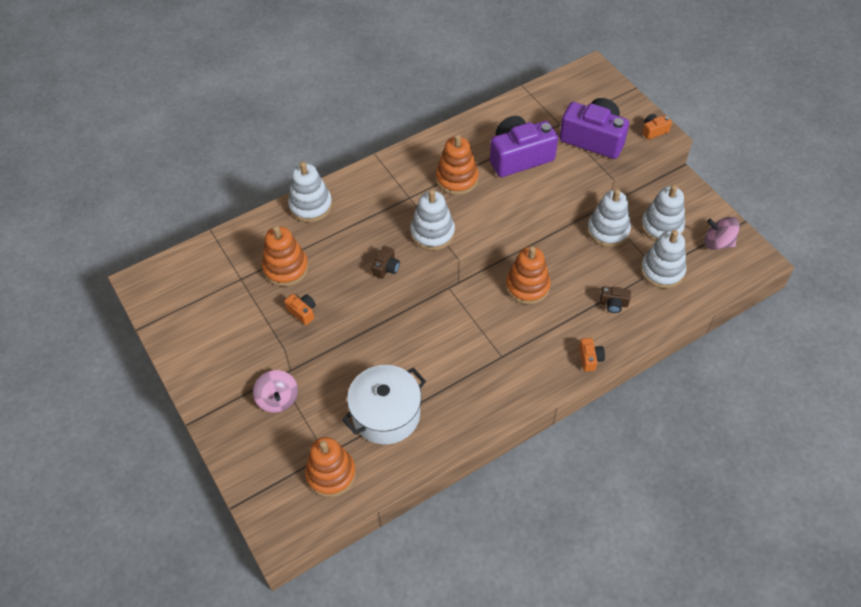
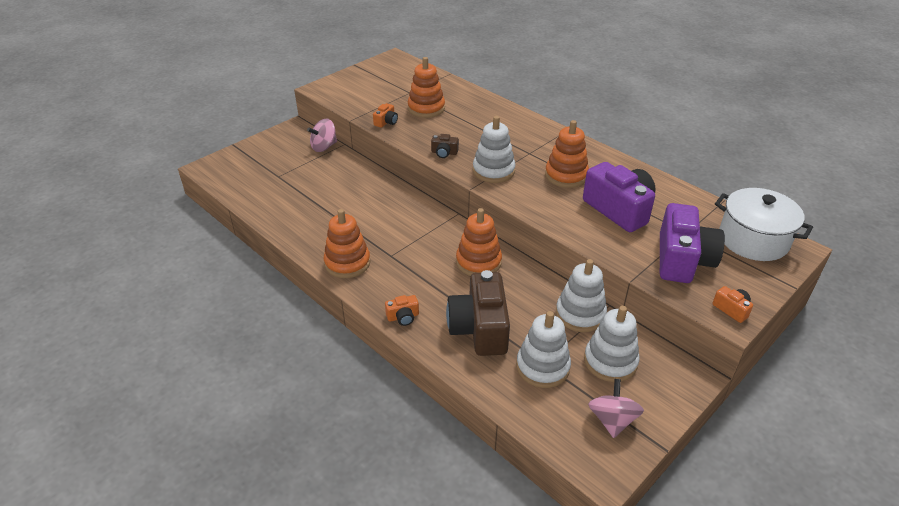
camera: 75 degrees right, 15 degrees down
white stacking toy [288,161,332,222] -> none
orange stacking toy [305,437,356,497] -> orange stacking toy moved to [324,209,371,278]
white pot [342,365,426,444] -> white pot moved to [715,188,813,261]
brown camera [600,286,631,313] -> brown camera [446,270,510,356], size x2.34

